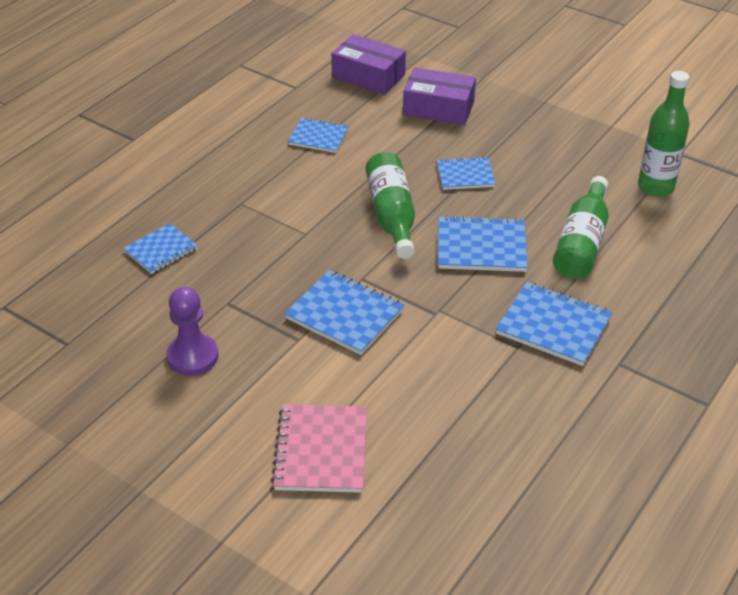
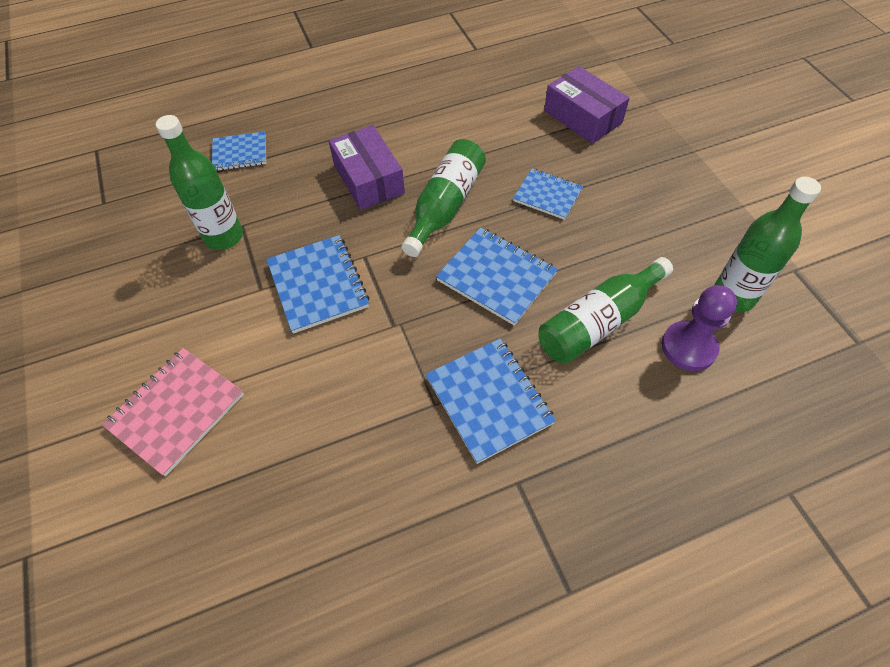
camera: 35 degrees right, 15 degrees up
purple pawn [166,287,219,376] -> purple pawn moved to [662,285,737,371]
blue notebook [288,118,349,153] -> none
purple box [331,34,406,94] -> purple box moved to [329,125,405,210]
none -> green bottle [156,115,243,250]

